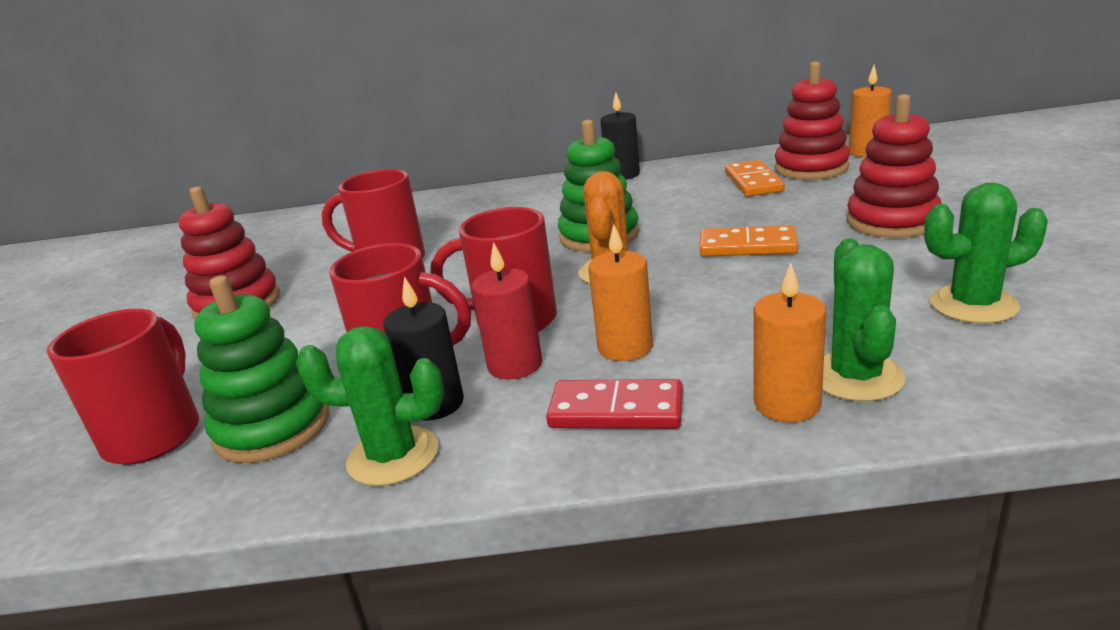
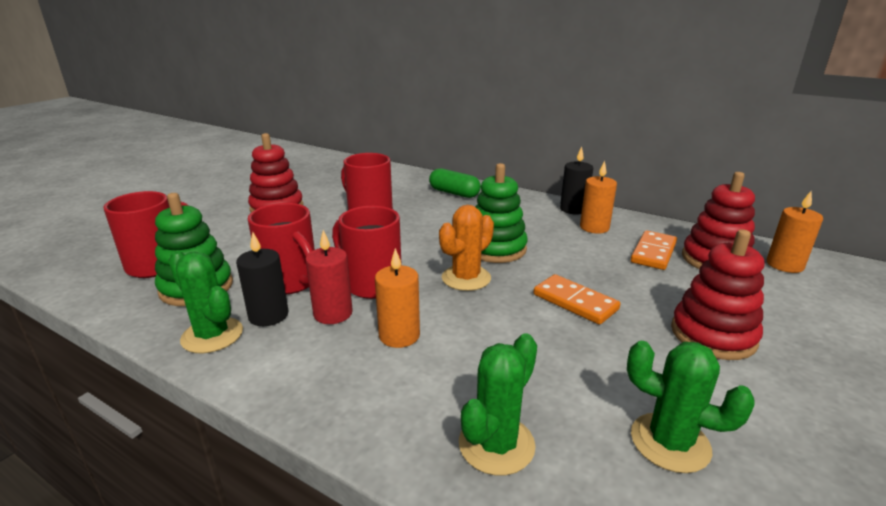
camera: 30 degrees right, 0 degrees up
red domino [546,379,683,429] -> none
orange candle [754,263,826,422] -> orange candle moved to [580,161,617,234]
none -> green capsule [429,168,481,198]

